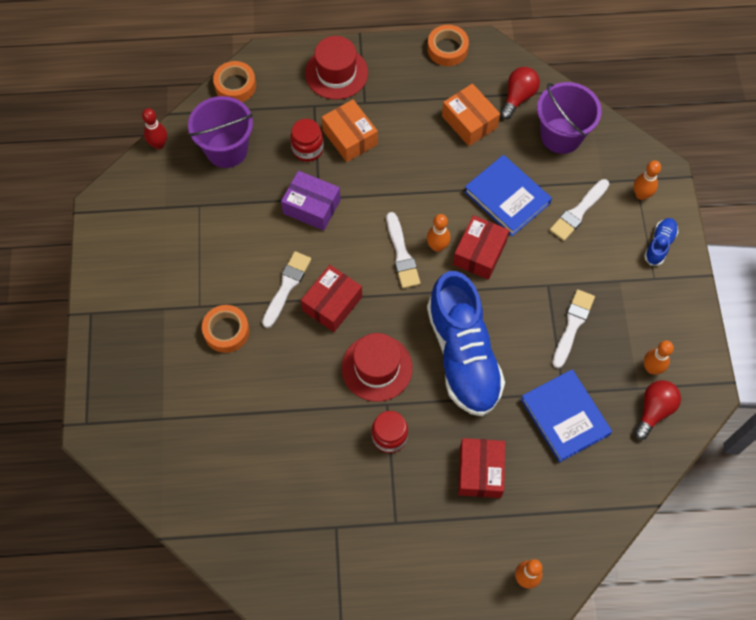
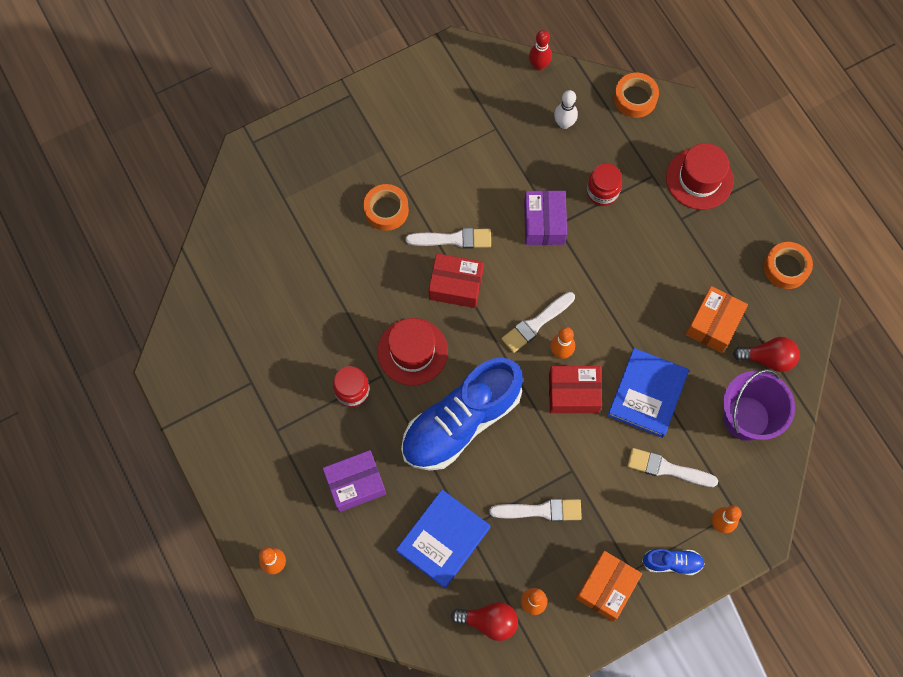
camera: 65 degrees right, 5 degrees up
purple bucket [188,96,253,168] -> white bowling pin [554,90,578,129]
orange box [322,99,378,162] -> orange box moved to [576,551,642,621]
red box [458,438,505,498] -> purple box [323,450,386,512]

